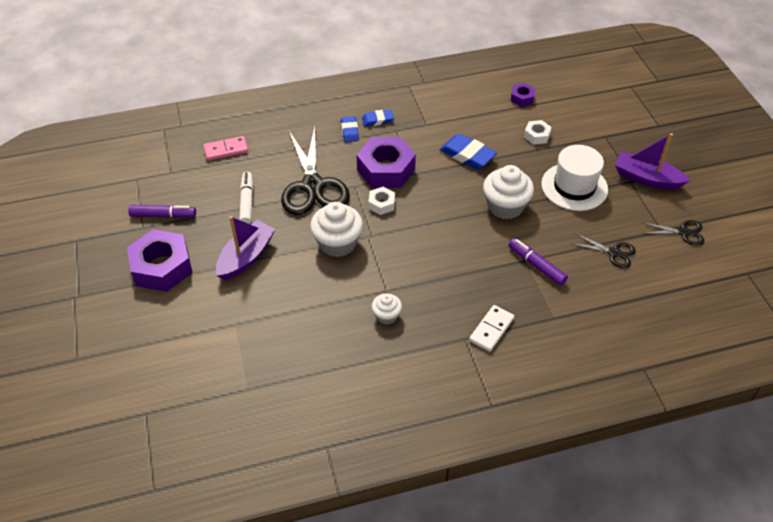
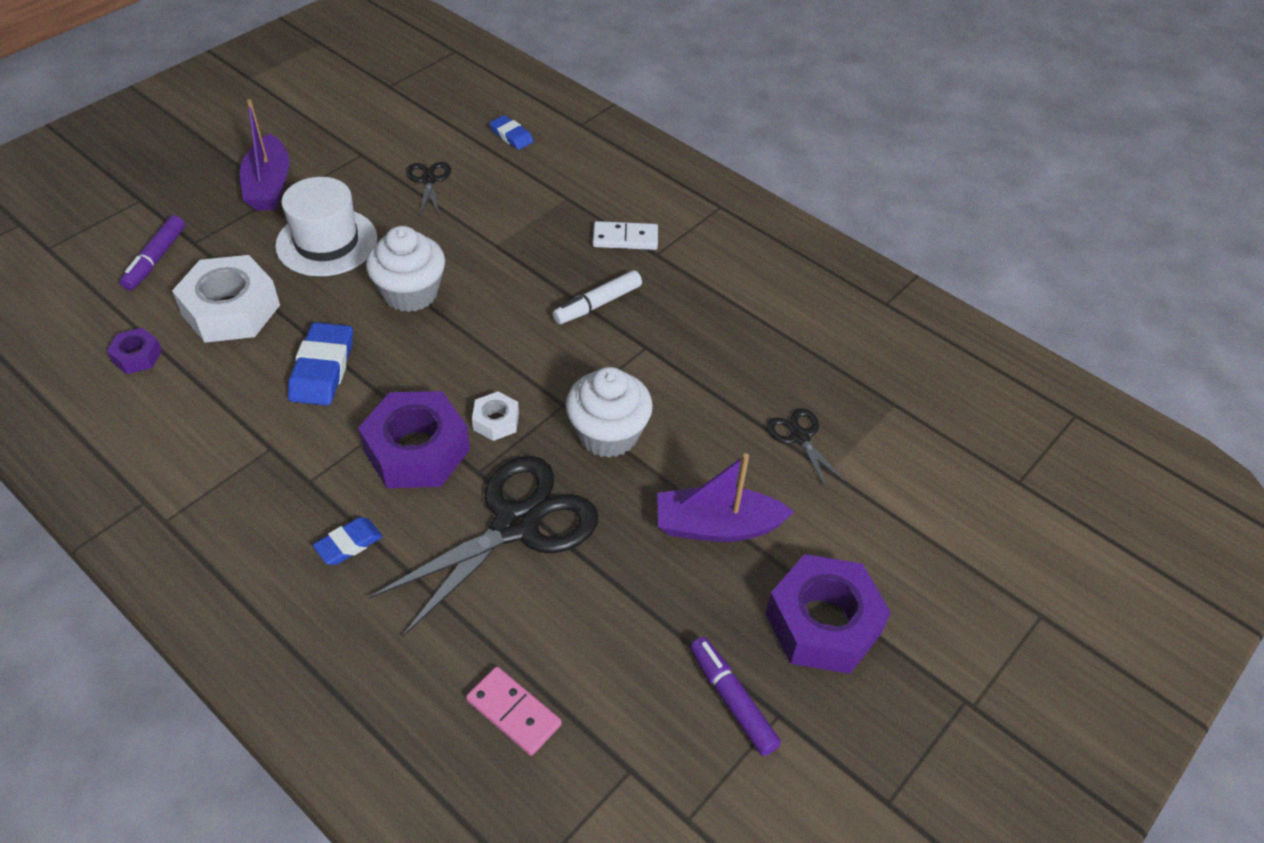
camera: 125 degrees left, 0 degrees up
white marker [239,172,253,224] -> white marker moved to [552,270,642,324]
blue eraser [362,109,394,127] -> blue eraser moved to [489,115,534,150]
white cupcake [372,293,402,325] -> none
purple marker [508,238,568,286] -> purple marker moved to [120,215,185,290]
white nut [524,120,552,145] -> white nut [172,255,280,343], size x2.07
black scissors [642,220,704,246] -> black scissors moved to [767,408,847,490]

